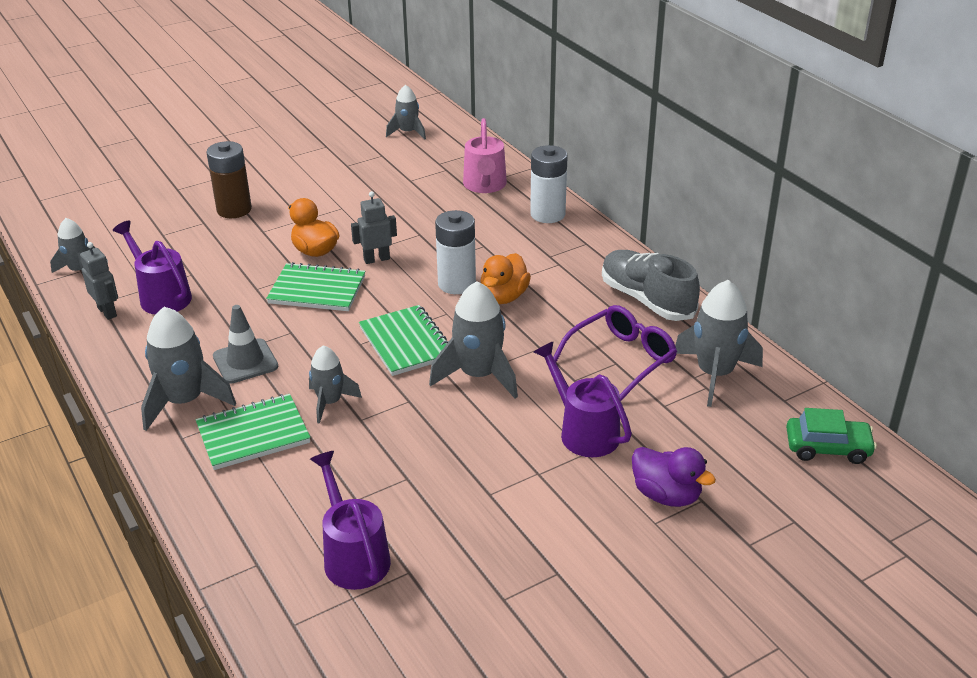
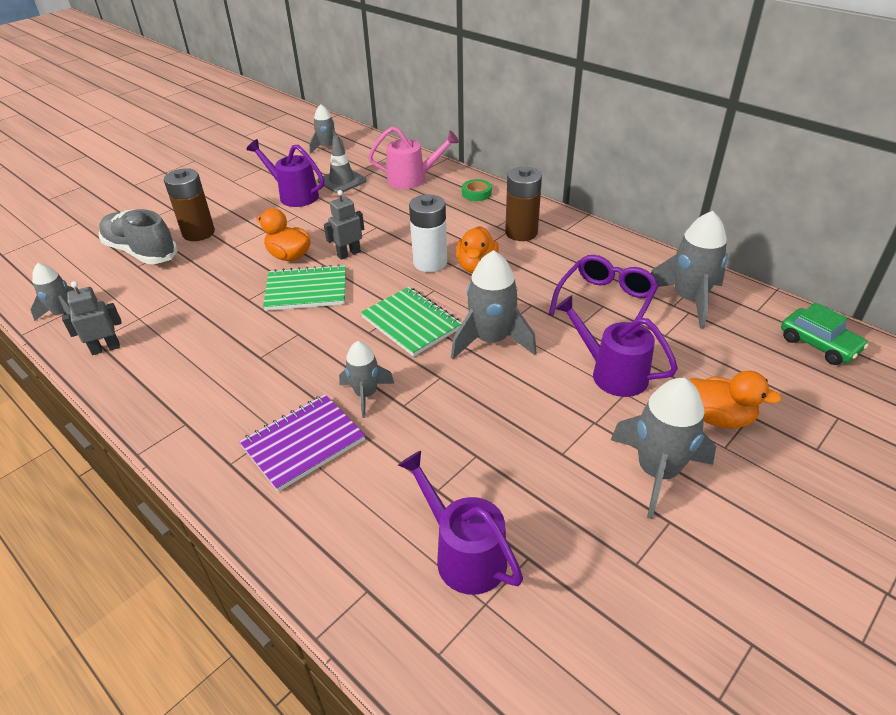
camera: 15 degrees left, 5 degrees up
grey robot [80,242,118,320] -> grey robot turned 60 degrees counterclockwise [62,281,122,355]
purple watering can [113,221,192,315] -> purple watering can moved to [246,139,324,207]
grey rocket [141,307,236,431] -> grey rocket moved to [611,378,716,519]
green notebook [196,394,311,470] -> purple notebook [239,394,365,492]
grey traffic cone [213,305,278,384] -> grey traffic cone moved to [318,135,367,193]
pink watering can [463,118,507,193] -> pink watering can turned 75 degrees counterclockwise [368,127,459,189]
white battery [530,145,568,223] -> green tape [462,179,492,201]
grey shoe [602,250,700,321] -> grey shoe moved to [99,209,178,264]
purple duck [632,447,716,507] -> orange duck [689,371,782,428]
green car [786,408,877,464] -> green car turned 60 degrees clockwise [781,302,868,365]
none -> brown battery [505,167,542,241]

